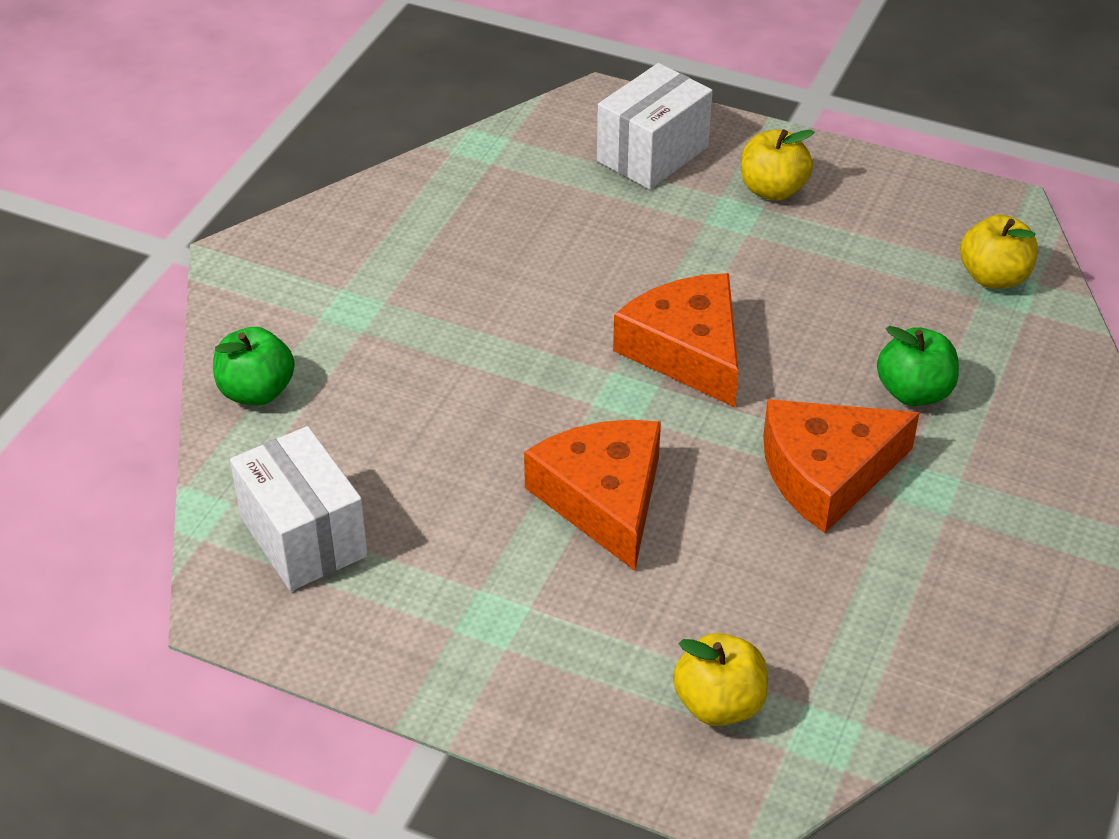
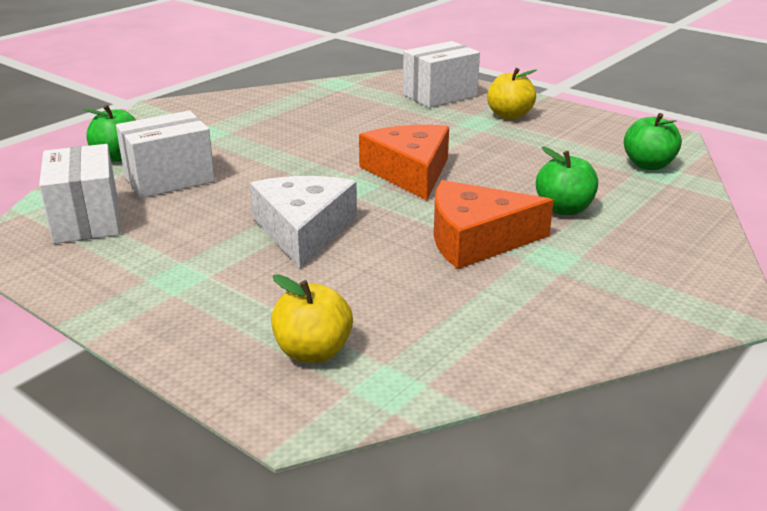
camera: 15 degrees right, 15 degrees down
orange cheese [524,420,661,571] -> white cheese [250,176,357,268]
yellow apple [960,215,1038,289] -> green apple [624,113,682,170]
none -> white box [116,111,215,198]

